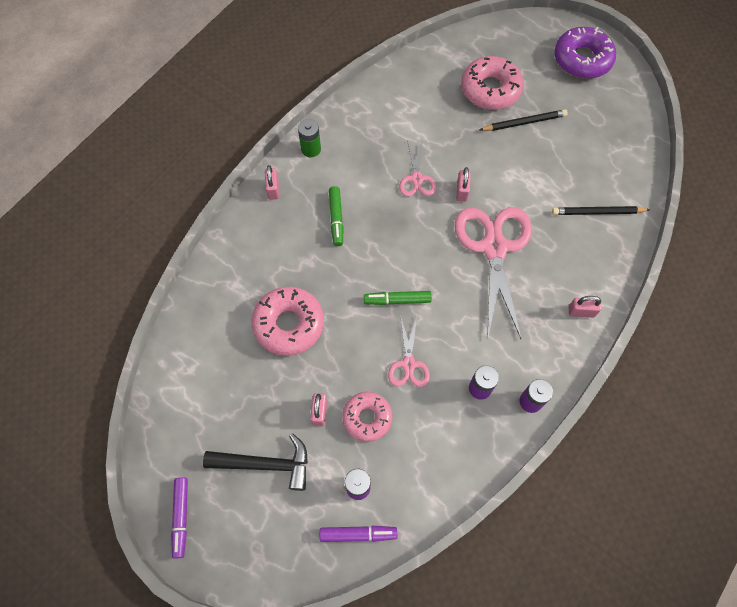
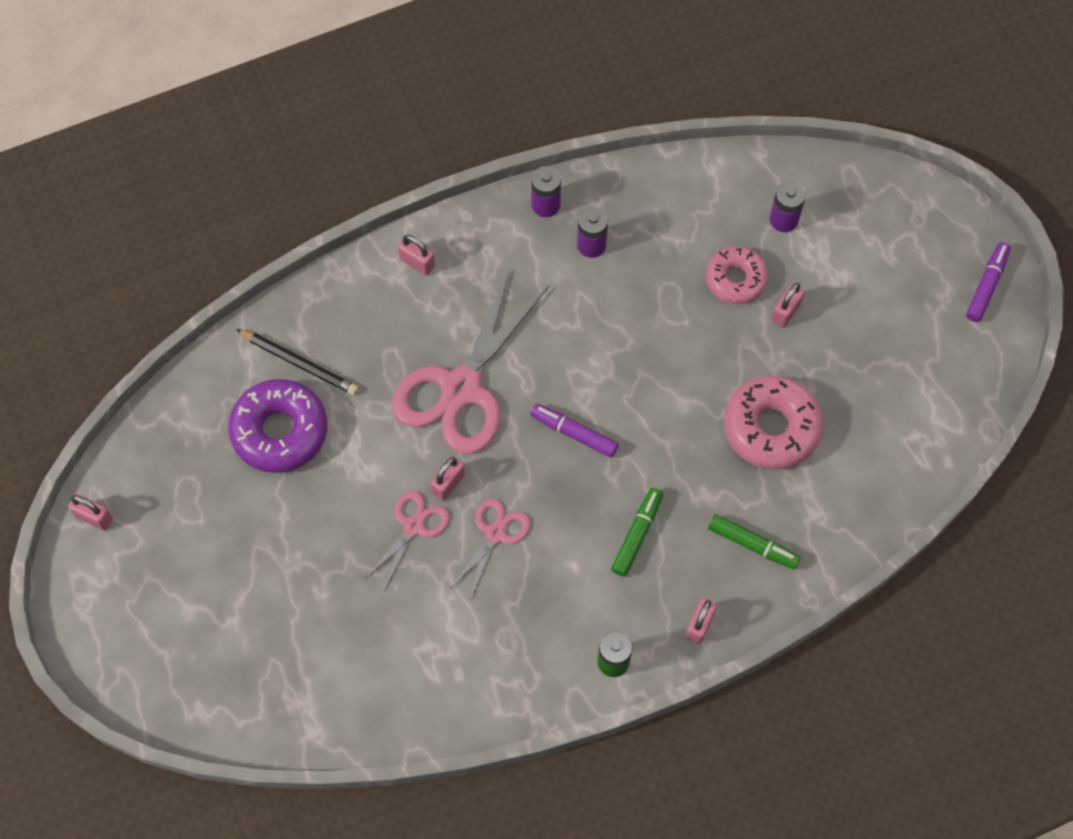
camera: 150 degrees left, 0 degrees up
black hammer [203,433,308,491] -> none
purple marker [320,526,397,542] -> purple marker moved to [530,404,619,458]
green marker [364,291,432,305] -> green marker moved to [708,514,801,570]
pink scissors [388,315,430,387] -> pink scissors moved to [365,491,449,591]
pink donut [461,56,524,110] -> none
black pencil [479,109,568,131] -> none
purple donut [555,27,616,79] -> purple donut moved to [228,379,327,473]
none -> pink padlock [68,494,113,531]

